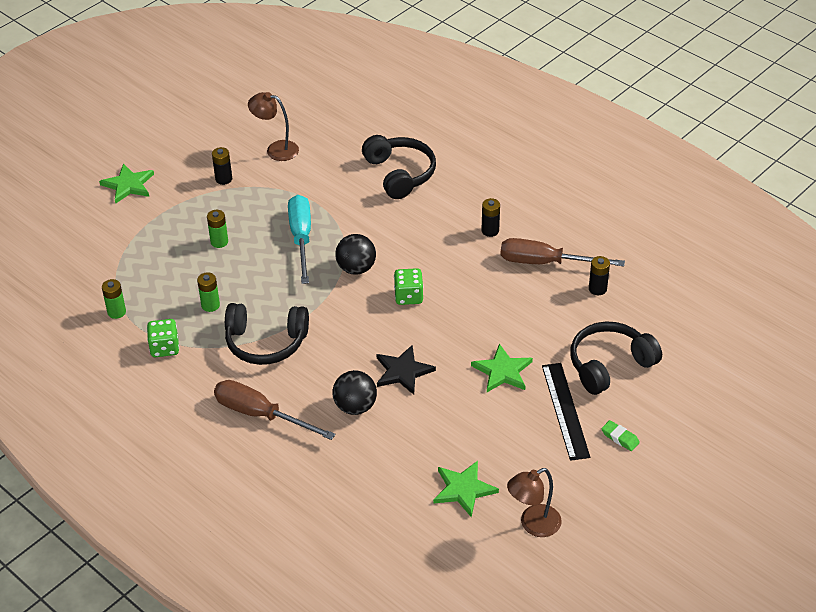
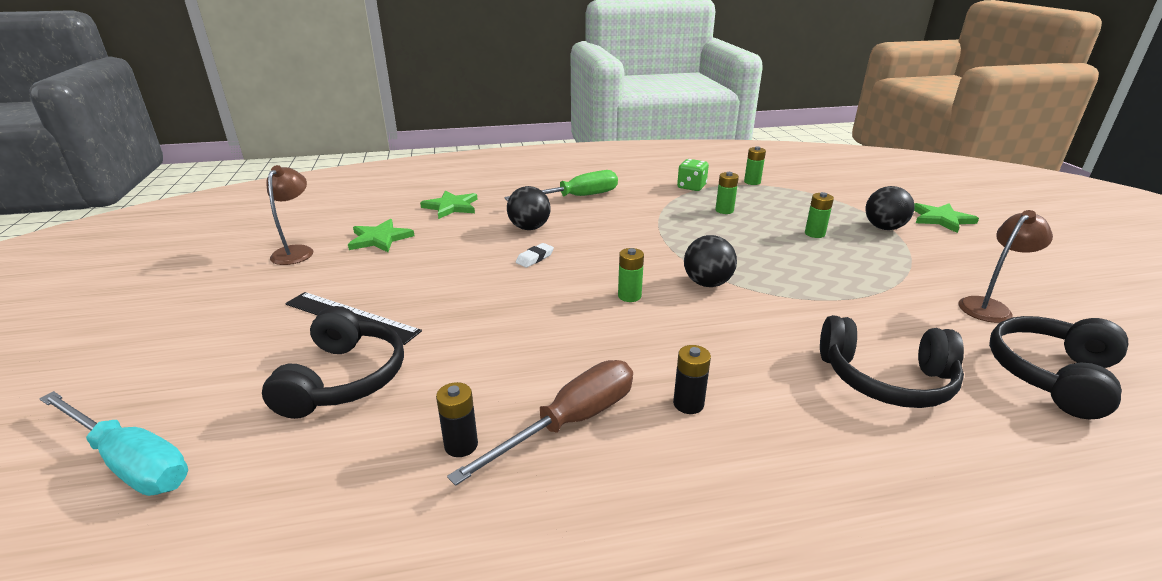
camera: 125 degrees right, 15 degrees down
black battery [212,147,232,185] -> none
brown screwdriver [214,380,336,440] -> green screwdriver [504,170,618,201]
black headphones [225,303,309,365] -> black headphones moved to [989,316,1128,419]
turquoise screwdriver [288,195,311,284] -> turquoise screwdriver moved to [39,391,188,496]
black star [377,345,436,395] -> white eraser [516,243,554,267]
green dice [394,268,423,305] -> green battery [618,248,644,302]
green star [471,344,533,392] -> green star moved to [420,190,477,219]
green eraser [601,420,640,451] -> none
none -> black ball [866,186,914,230]

